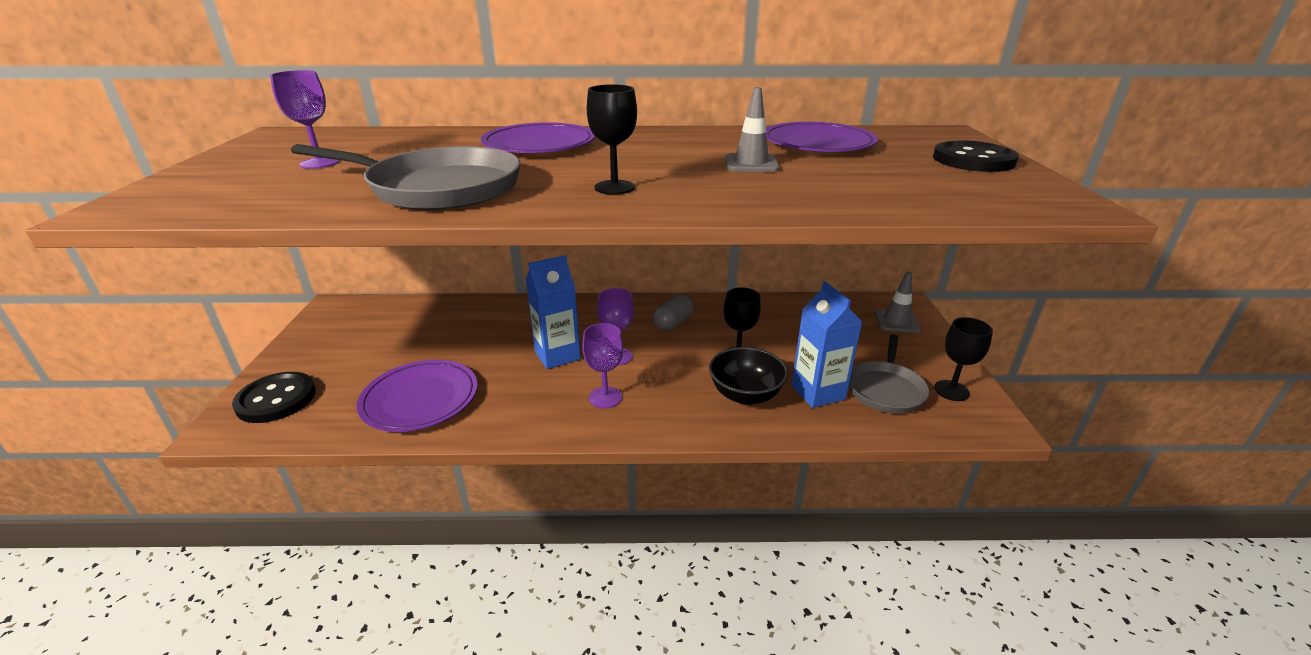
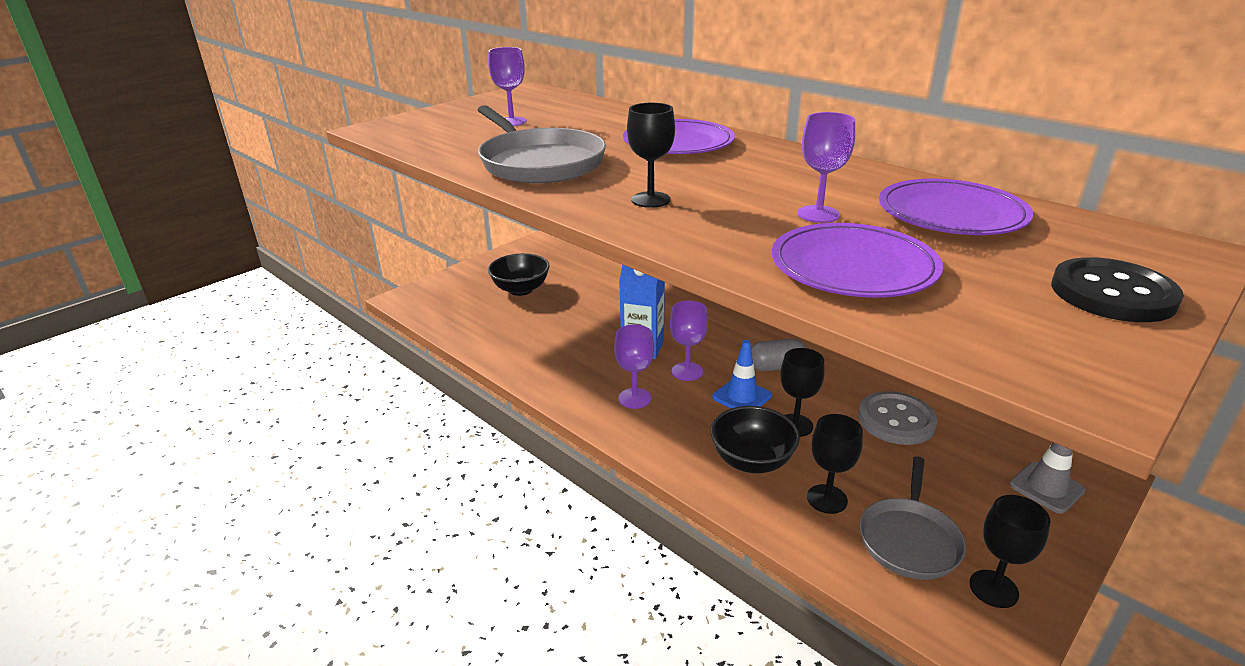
camera: 45 degrees right, 0 degrees up
black button [232,372,316,423] -> none
purple plate [357,360,478,432] -> purple plate moved to [772,223,943,298]
grey traffic cone [725,87,780,172] -> purple goblet [798,112,855,223]
blue carton [791,281,863,408] -> black goblet [807,414,863,514]
grey pan [849,334,929,414] -> grey pan turned 45 degrees counterclockwise [859,456,966,580]
none -> black bowl [488,253,550,296]
none -> blue traffic cone [712,340,772,408]
none -> grey button [858,391,938,445]

